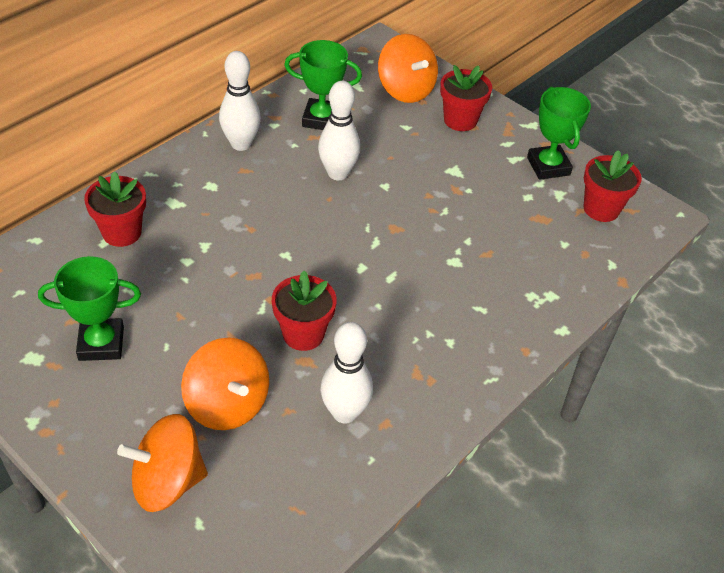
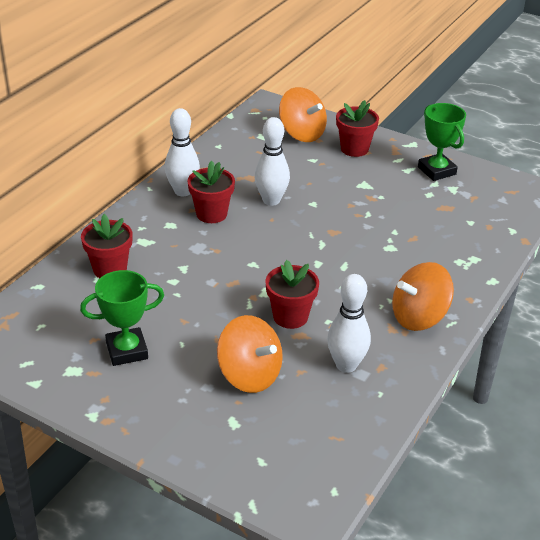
camera: 10 degrees left, 10 degrees down
orange spinning top [117,414,208,512] -> orange spinning top moved to [392,262,454,331]
green trophy [284,40,362,130] -> none
red flower pot [584,150,642,222] -> red flower pot moved to [187,161,235,223]

